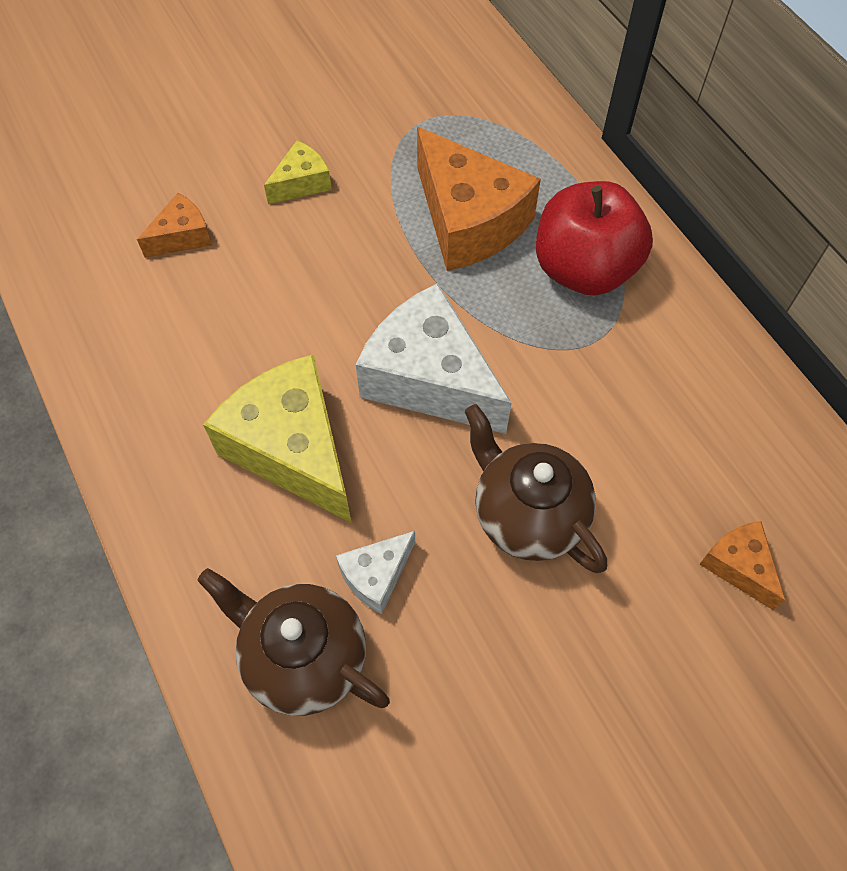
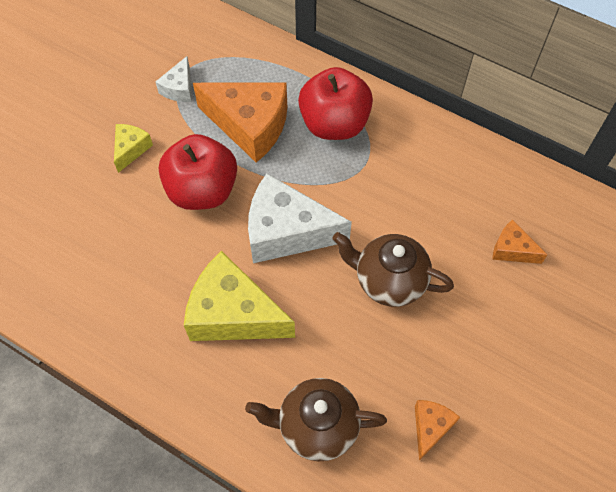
camera: 30 degrees left, 0 degrees up
orange cheese [137,193,212,258] -> orange cheese moved to [415,400,460,460]
white cheese [336,531,415,614] -> white cheese moved to [155,56,191,102]
none -> red apple [159,134,237,210]

